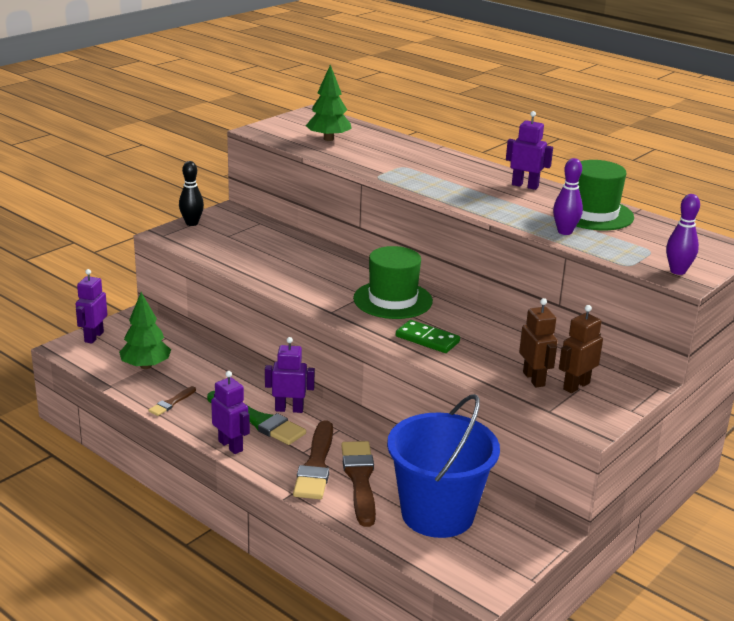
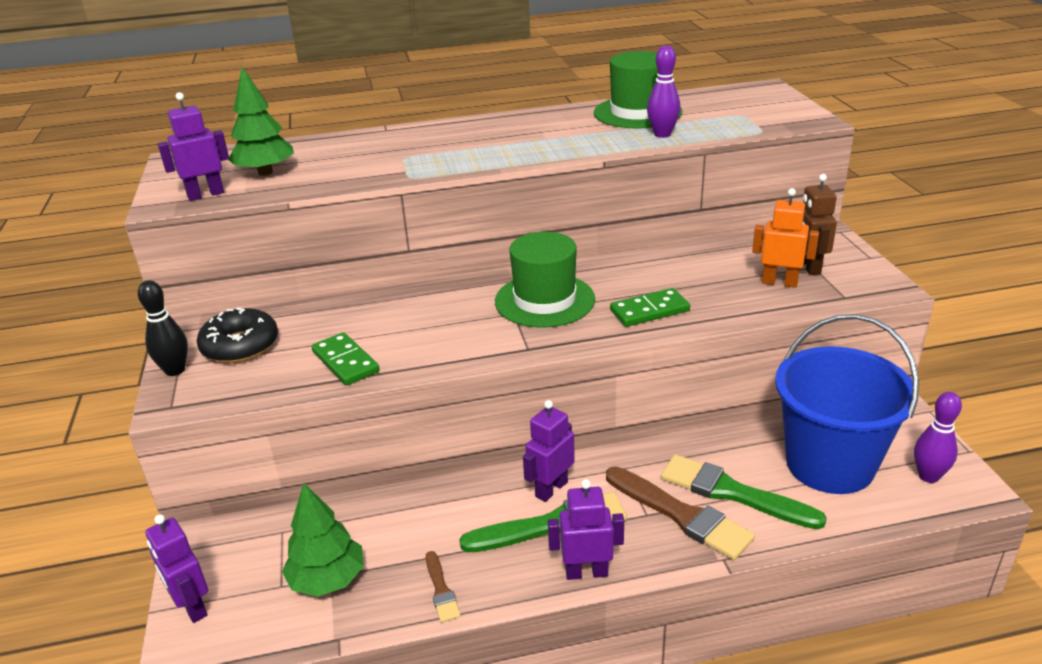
camera: 50 degrees left, 5 degrees up
brown brush [341,441,376,527] -> green brush [661,454,827,529]
purple robot [506,111,553,190] -> purple robot moved to [158,92,229,201]
brown robot [519,298,557,388] -> orange robot [752,188,819,288]
purple bowling pin [666,194,700,275] -> purple bowling pin moved to [914,392,962,483]
none -> black donut [197,308,278,363]
none -> green domino [311,332,380,385]

